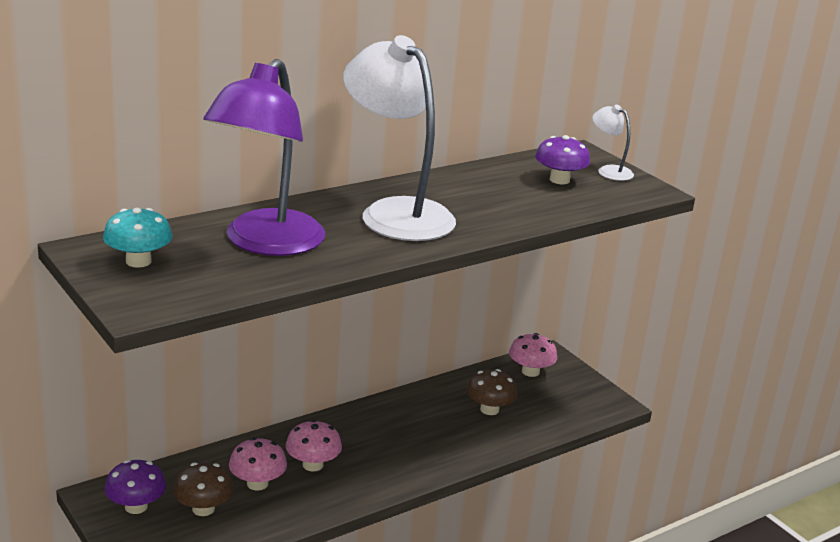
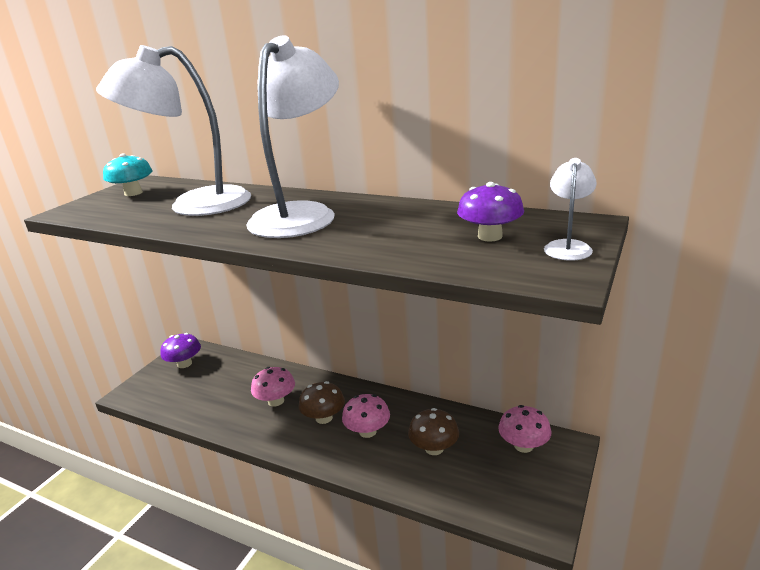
camera: 65 degrees right, 0 degrees up
brown mushroom [173,462,234,516] -> brown mushroom moved to [298,381,345,424]
purple lamp [203,59,325,256] -> white lamp [96,45,251,216]
pink mushroom [229,438,287,491] -> pink mushroom moved to [342,394,390,438]

